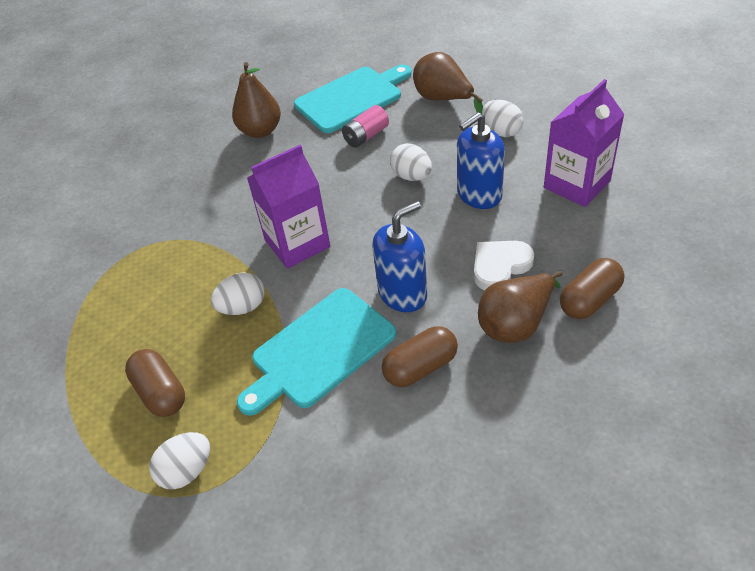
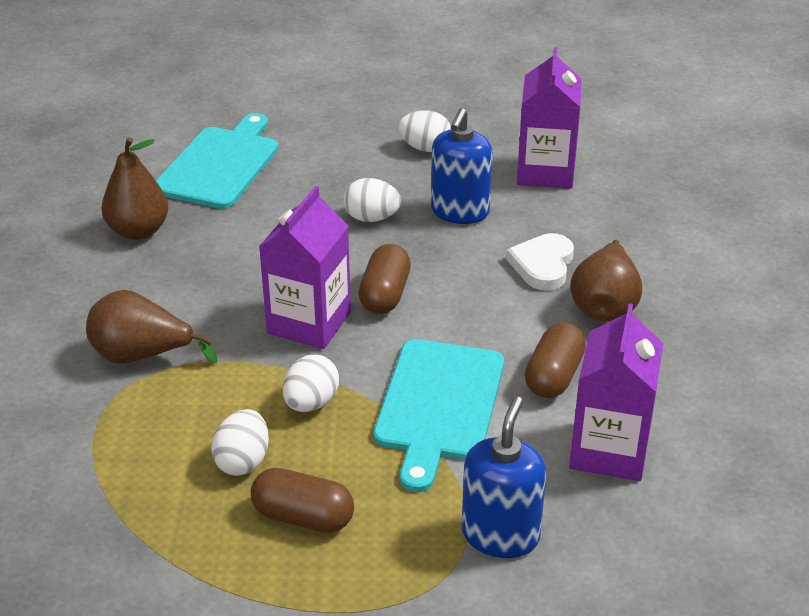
camera: 40 degrees left, 10 degrees down
white egg [149,432,210,489] -> white egg moved to [211,409,269,476]
pink battery [342,105,389,148] -> none
blue soap dispenser [372,201,427,312] -> blue soap dispenser moved to [462,397,547,558]
brown pear [413,52,483,114] -> brown pear moved to [86,290,217,364]
brown capsule [560,258,624,319] -> brown capsule moved to [358,244,411,314]
none -> purple carton [569,303,663,481]

